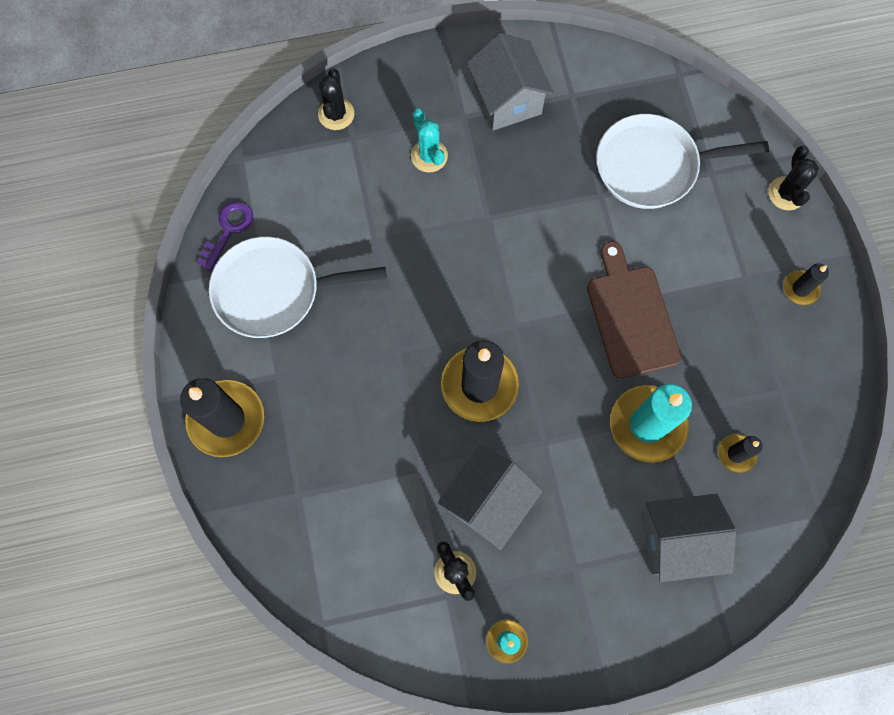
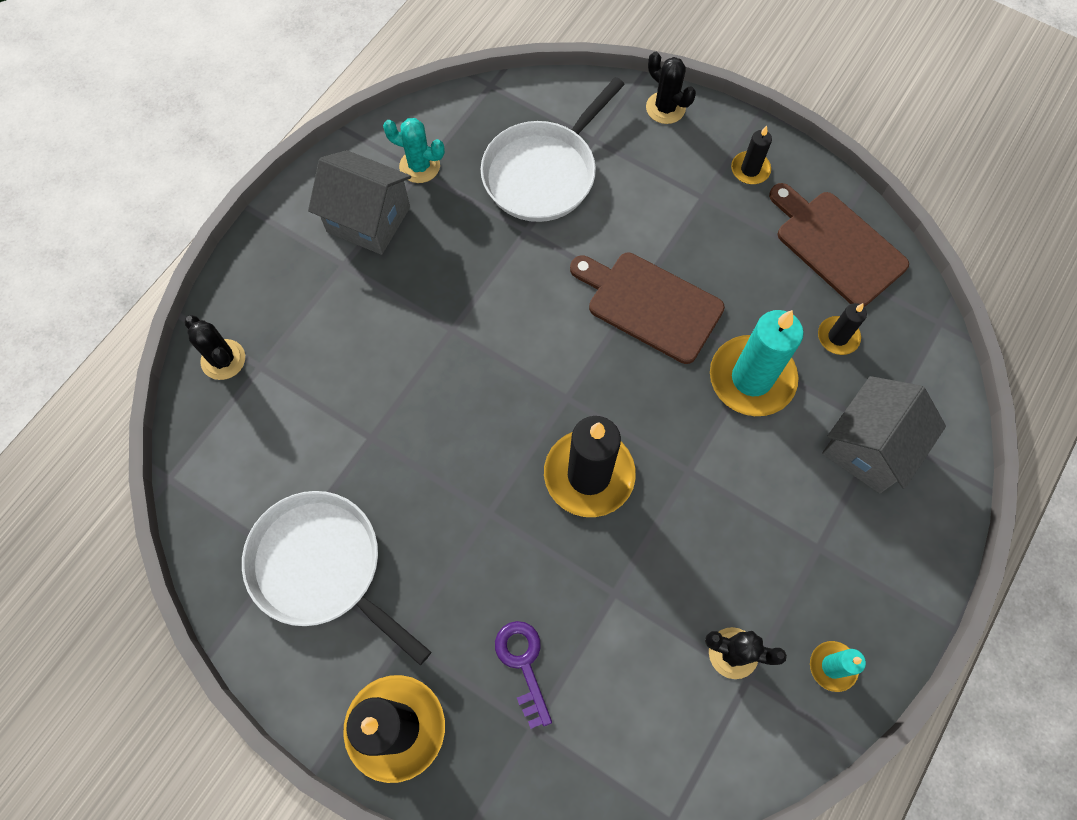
camera: 45 degrees left, 5 degrees down
purple key [197,201,253,271] -> purple key moved to [495,621,552,729]
white pan [209,236,387,338] -> white pan turned 90 degrees clockwise [242,491,431,665]
turquoise cactus [411,109,448,173] -> turquoise cactus moved to [383,118,445,183]
grey house [438,445,543,550] -> none
none -> brown cutting board [769,183,909,307]

